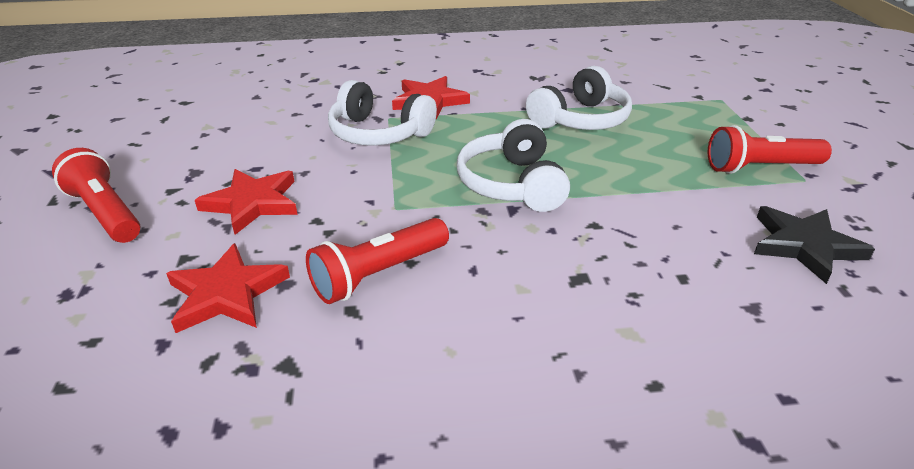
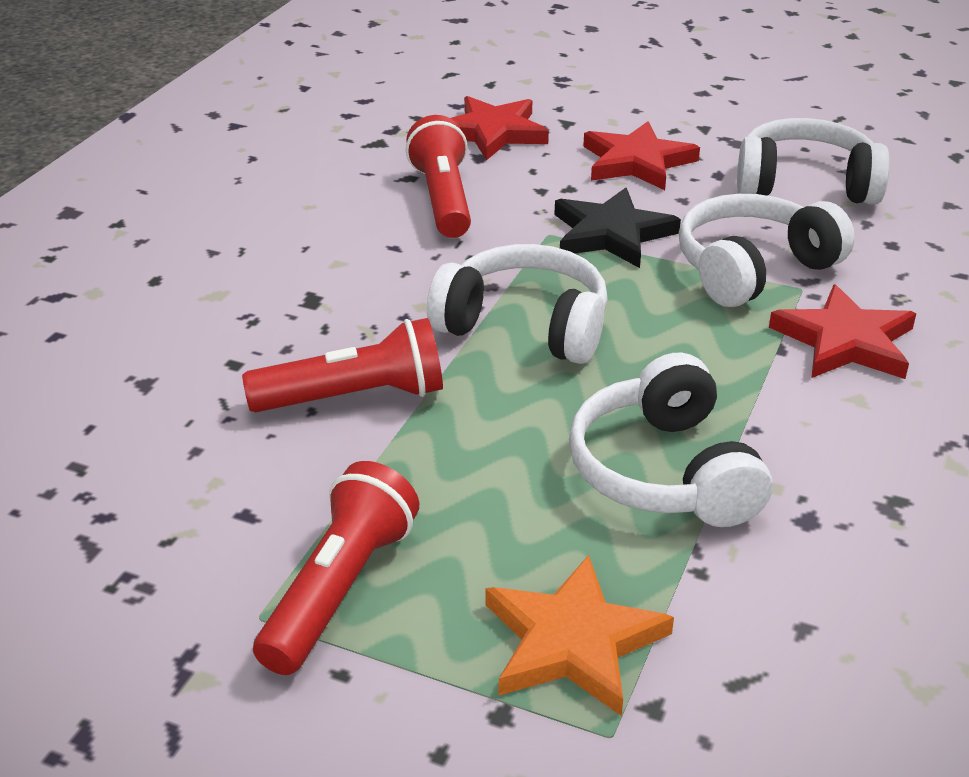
camera: 120 degrees right, 0 degrees up
red flashlight [52,148,140,243] -> red flashlight moved to [242,318,443,412]
black star [754,206,875,284] -> black star moved to [554,188,681,268]
none -> orange star [485,555,674,716]
none -> white headphones [737,118,890,205]

